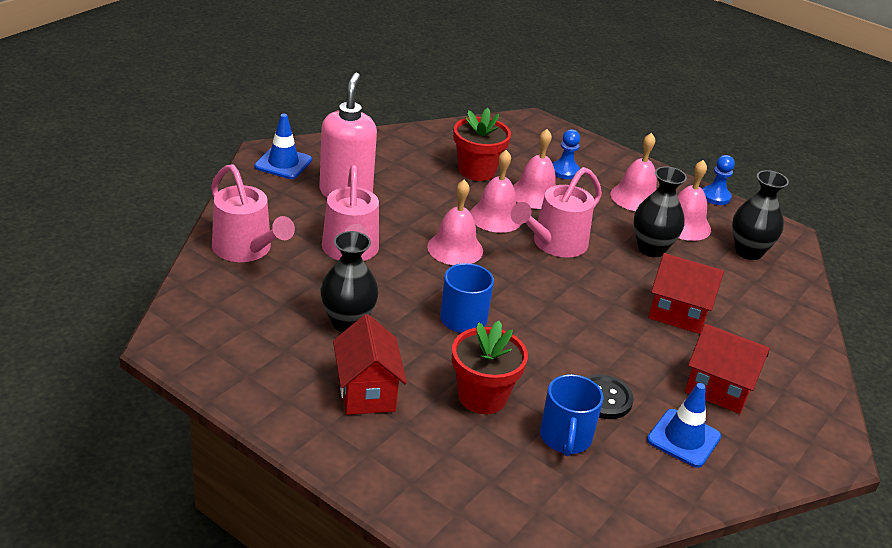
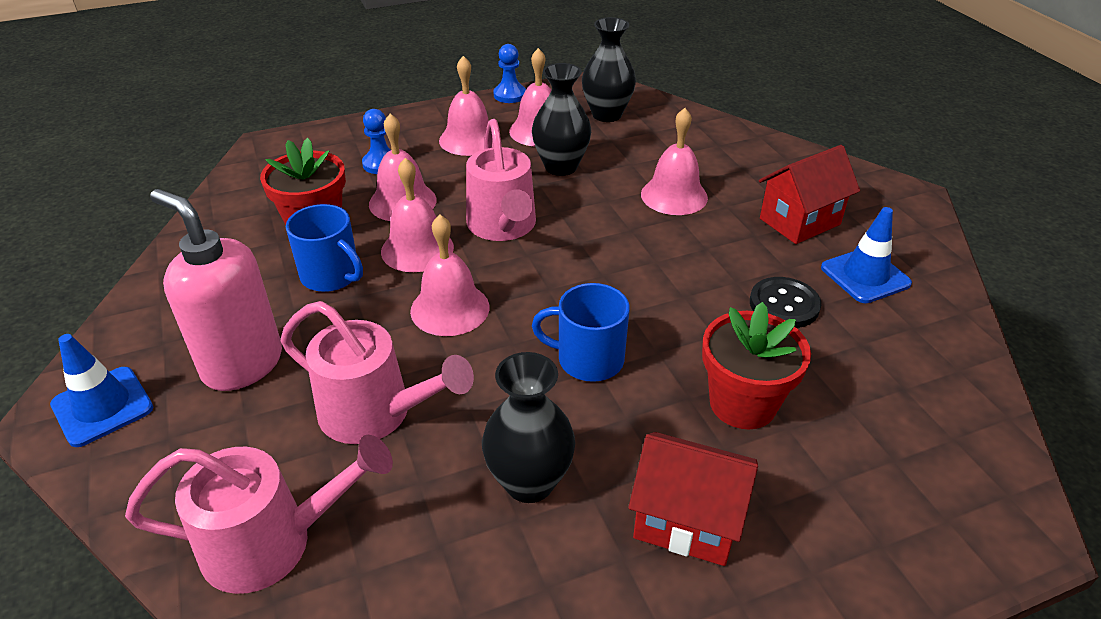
camera: 55 degrees left, 5 degrees up
blue mug [540,374,604,456] -> blue mug moved to [286,204,363,292]
red house [648,253,724,334] -> pink bell [641,108,708,215]

